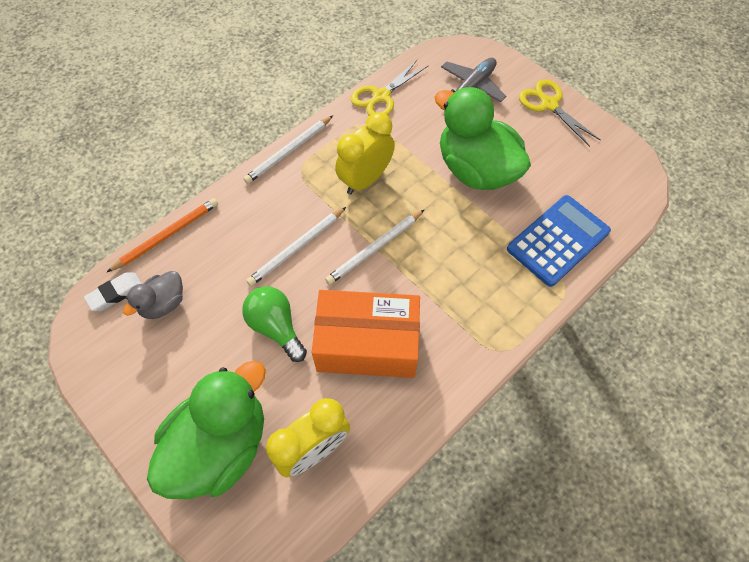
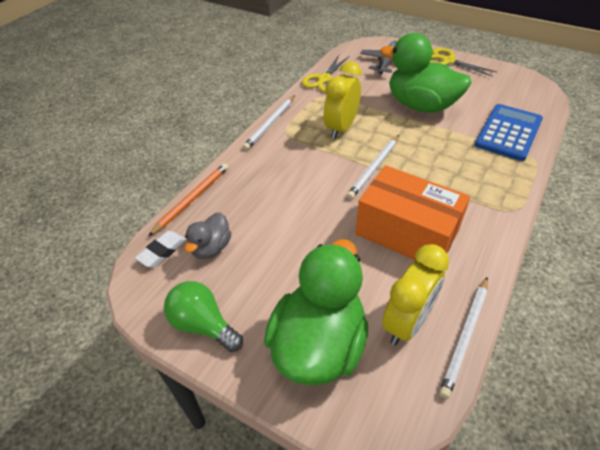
camera: 15 degrees left, 15 degrees down
green light bulb [242,286,307,362] -> green light bulb moved to [164,281,243,352]
white pencil [246,207,346,286] -> white pencil moved to [439,277,488,399]
orange box [312,290,420,378] -> orange box turned 45 degrees clockwise [355,165,470,260]

